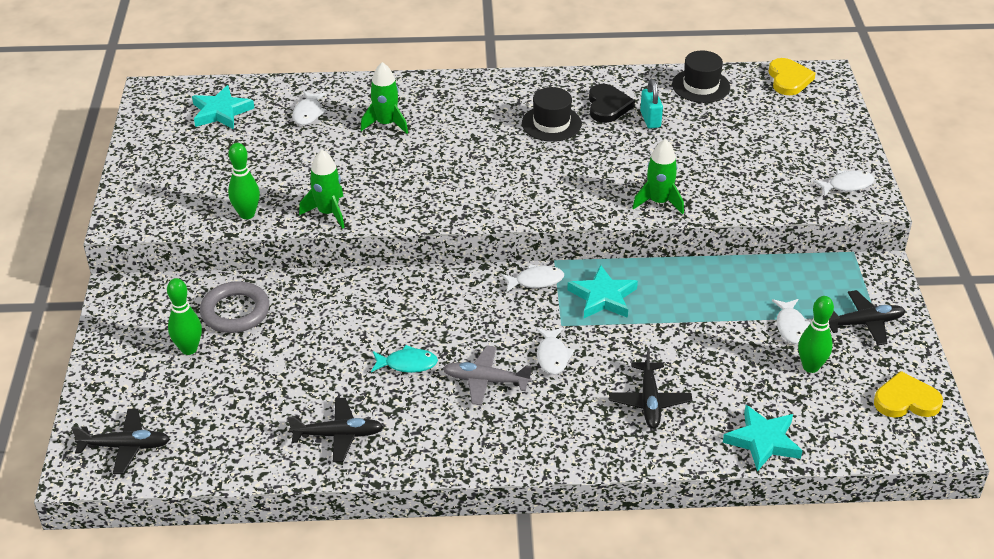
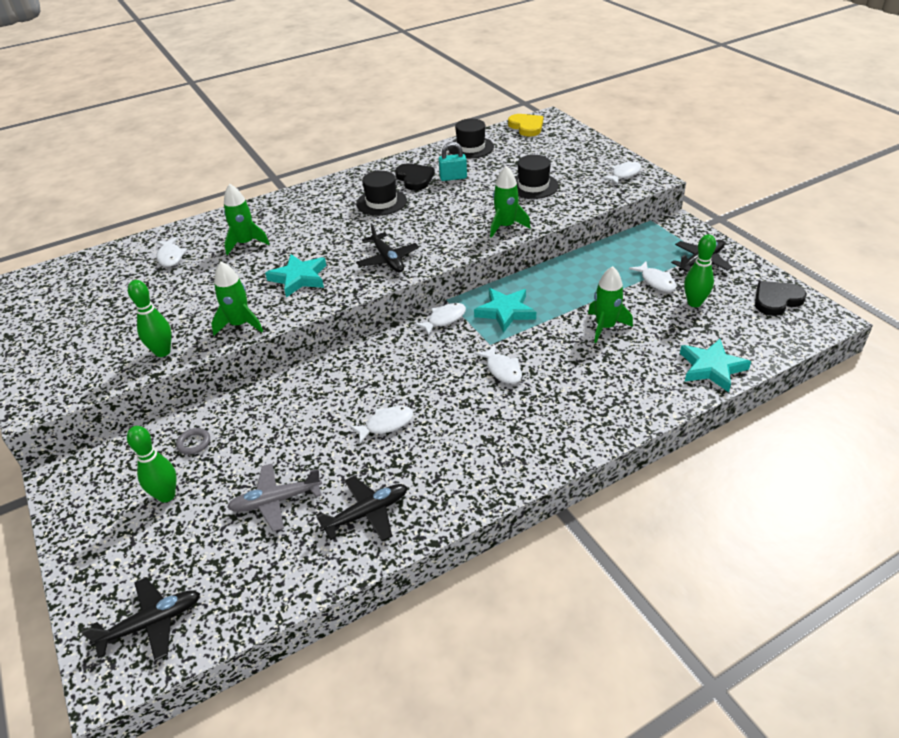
camera: 25 degrees left, 0 degrees up
turquoise star [192,85,254,129] -> turquoise star moved to [265,254,326,297]
grey ring [200,281,269,333] -> grey ring [176,428,210,455], size x0.48
turquoise fish [371,345,438,373] -> white fish [349,406,414,444]
grey plane [443,345,532,405] -> grey plane moved to [227,464,322,532]
black plane [609,348,692,429] -> black plane moved to [356,223,419,273]
turquoise padlock [640,79,663,129] -> turquoise padlock turned 60 degrees counterclockwise [438,142,467,181]
yellow heart [874,371,943,418] -> black heart [755,281,807,316]
none -> black hat [515,155,559,199]
none -> green rocket [588,266,633,343]

